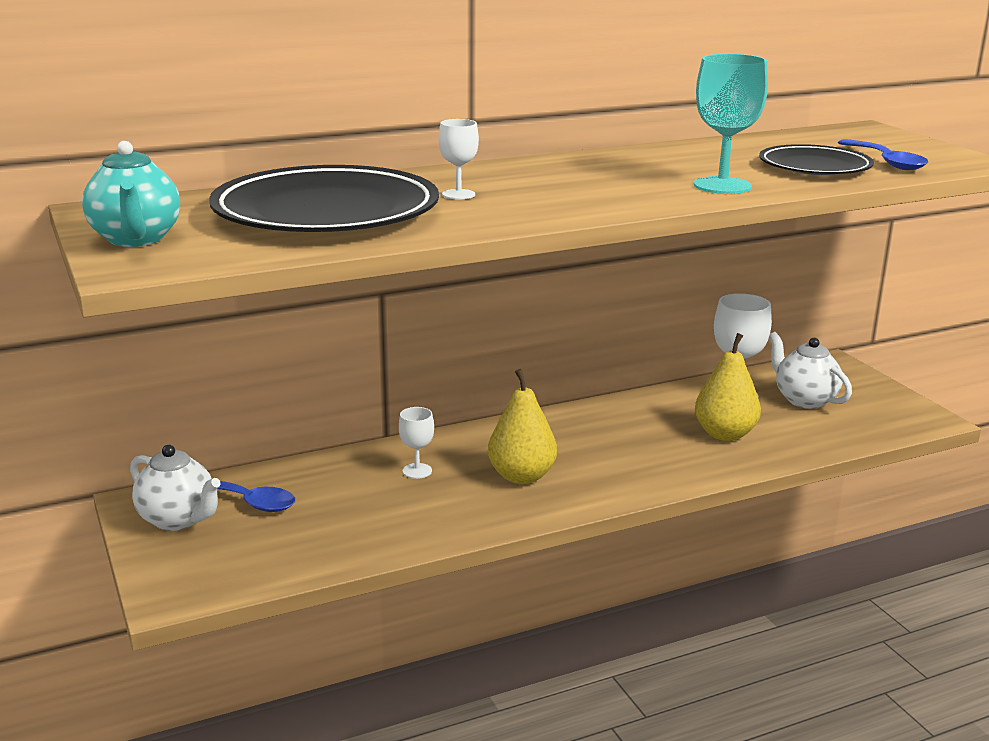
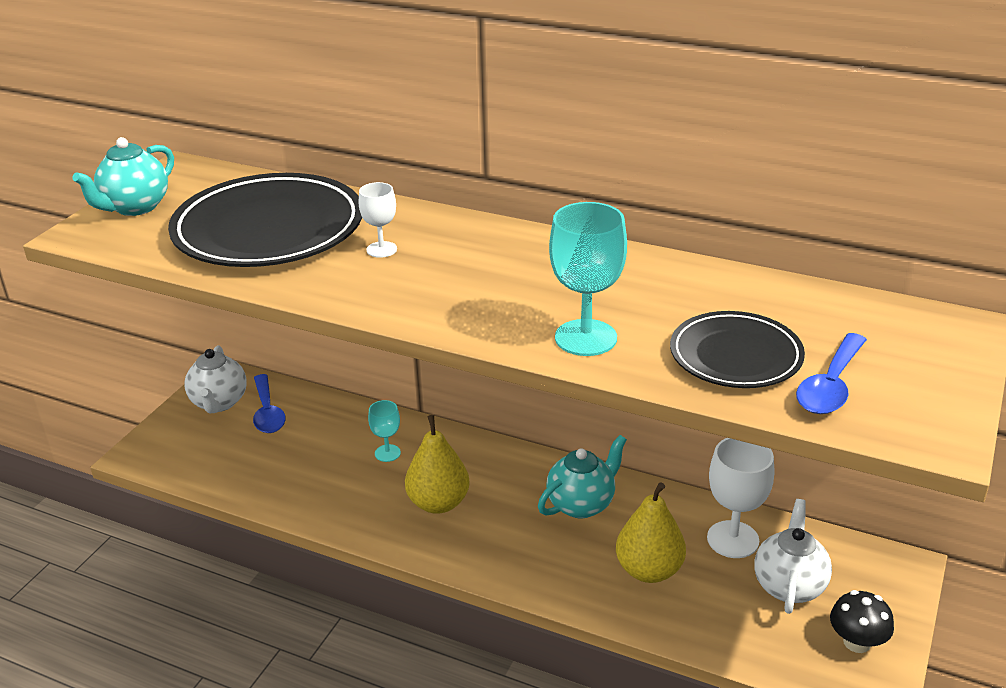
camera: 50 degrees right, 10 degrees up
white goblet [399,407,434,479] -> turquoise goblet [368,400,401,462]
none -> turquoise teapot [538,435,627,518]
none -> black mushroom [830,590,894,653]

